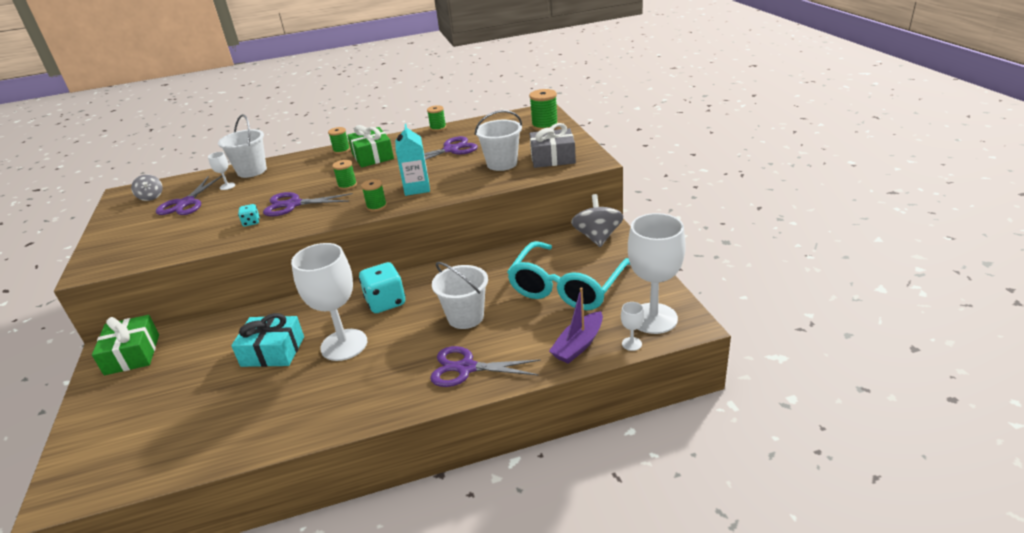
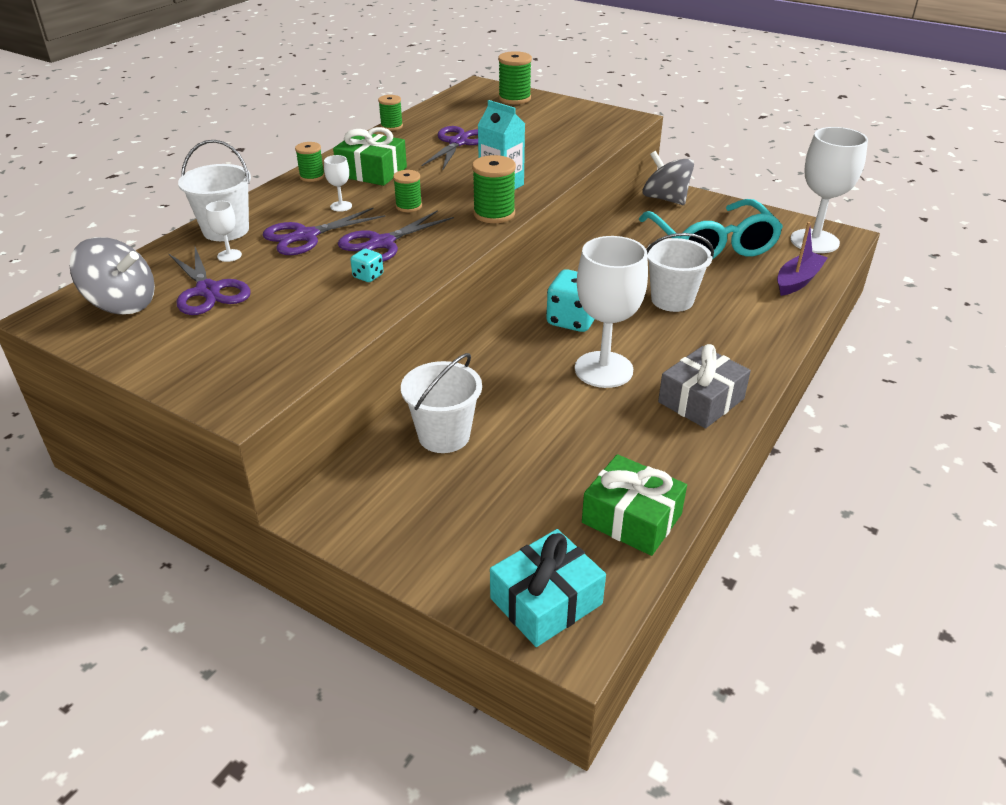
camera: 45 degrees left, 5 degrees up
green gift [92,315,159,375] -> green gift moved to [582,454,687,556]
grey spinning top [131,174,163,201] -> grey spinning top [70,237,155,315], size x1.78
turquoise gift [231,313,304,367] -> turquoise gift moved to [490,529,606,647]
green spool [361,179,387,212] -> green spool [472,155,516,223], size x1.57
purple scissors [430,346,540,387] -> purple scissors moved to [262,208,385,255]
white bucket [475,110,522,171] -> white bucket moved to [401,353,482,453]
grey gift [529,123,576,168] -> grey gift moved to [658,344,751,428]
purple boat [549,287,603,364] -> purple boat turned 135 degrees counterclockwise [777,222,828,296]
white goblet [621,302,644,351] -> white goblet moved to [324,155,352,212]

